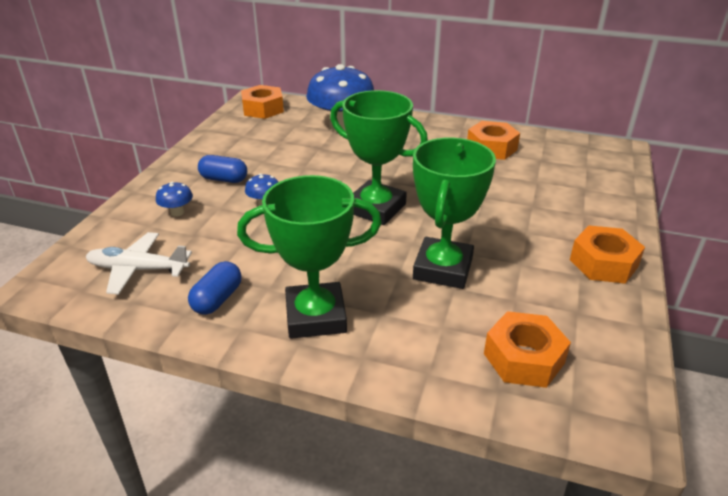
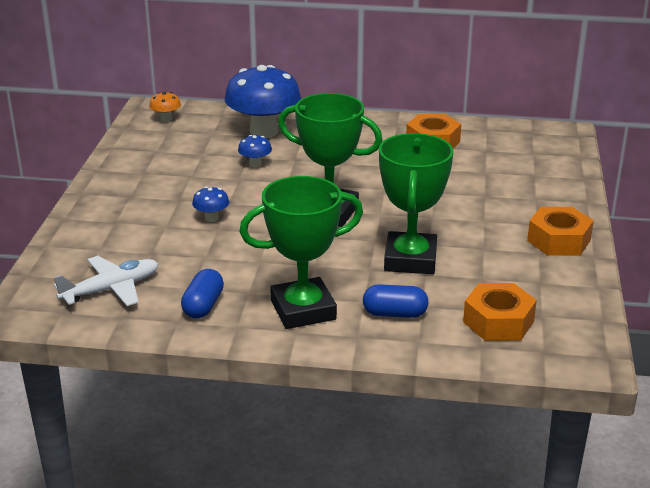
camera: 10 degrees left, 5 degrees down
white plane [86,232,192,295] -> white plane turned 150 degrees clockwise [54,256,158,306]
blue mushroom [156,182,193,217] -> blue mushroom moved to [238,135,272,167]
blue capsule [198,155,247,183] -> blue capsule moved to [363,284,429,318]
orange nut [241,85,284,119] -> orange mushroom [149,92,181,122]

